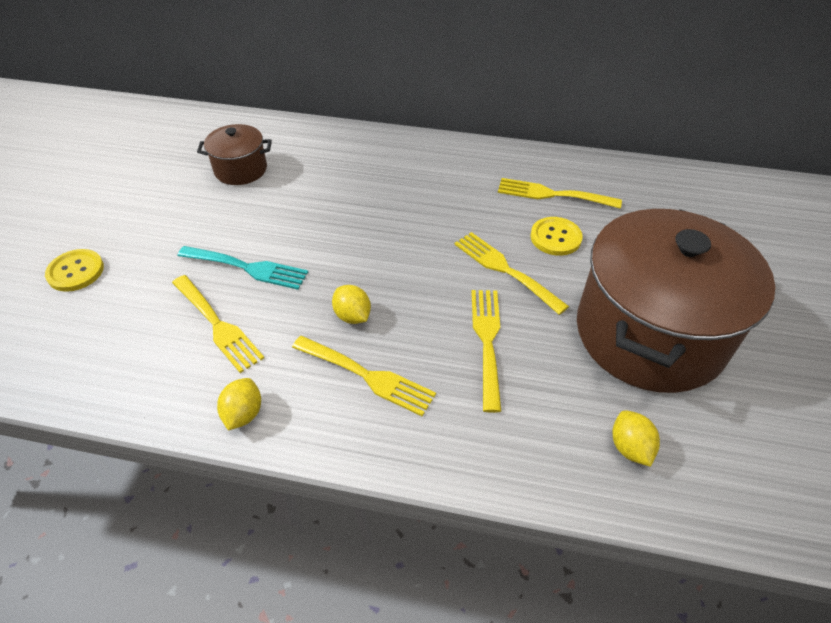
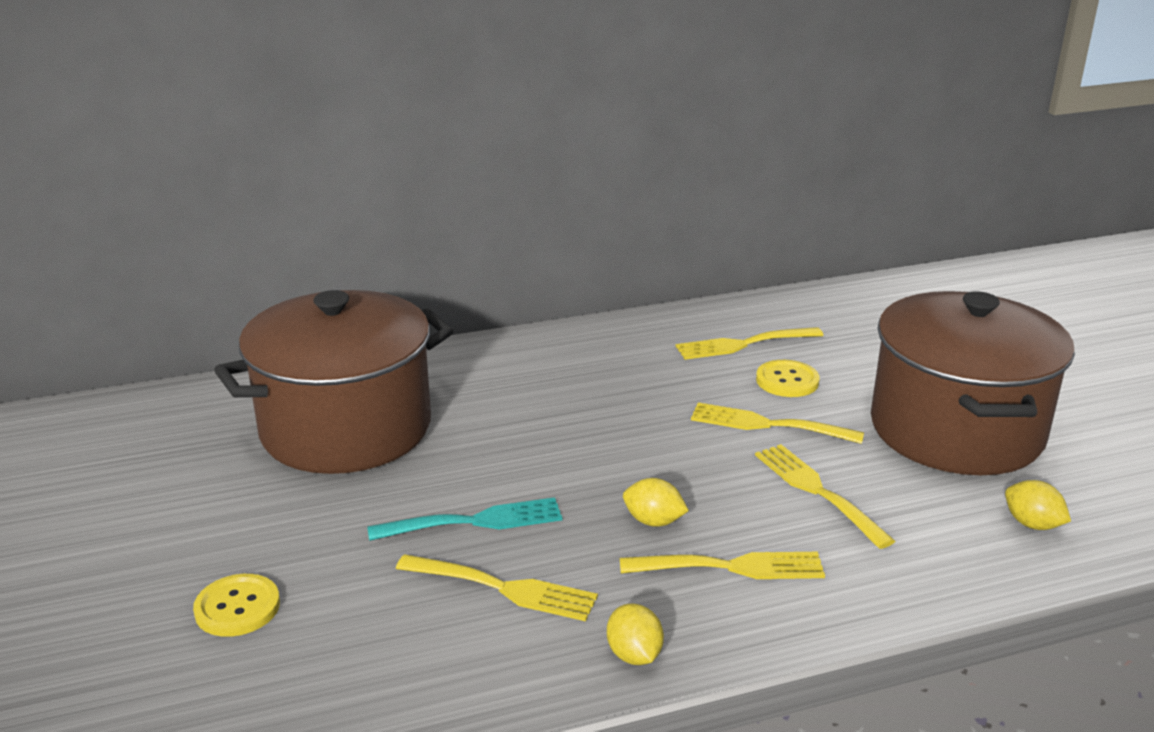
camera: 30 degrees left, 20 degrees down
brown pot [197,124,272,185] -> brown pot [214,290,453,474], size x2.19

